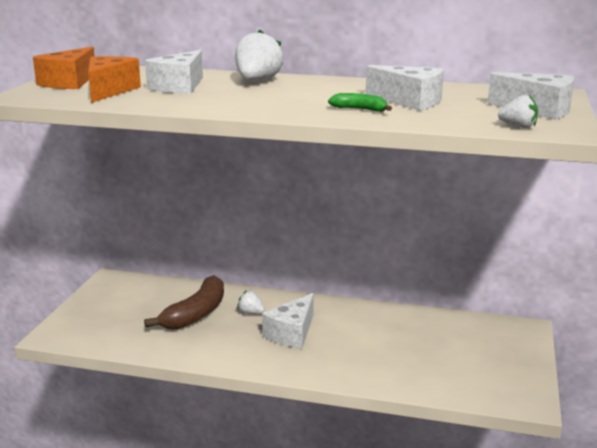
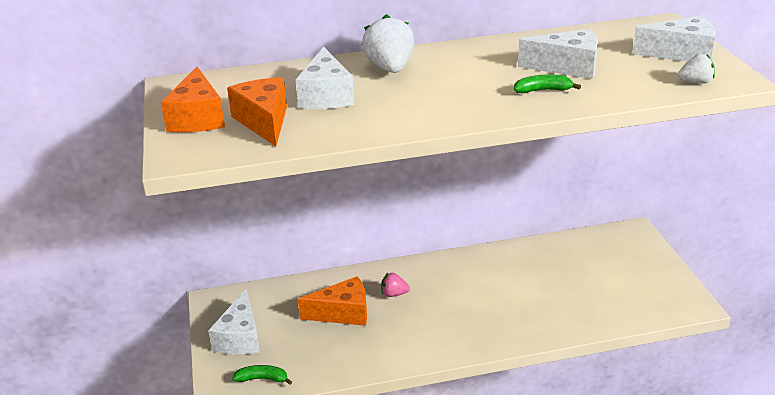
camera: 25 degrees left, 10 degrees up
brown banana [144,275,224,329] -> orange cheese [298,276,367,326]
white strawberry [237,290,264,314] -> pink strawberry [381,273,410,297]
white cheese [262,293,314,348] -> white cheese moved to [208,289,260,355]
none -> green banana [232,365,292,385]

